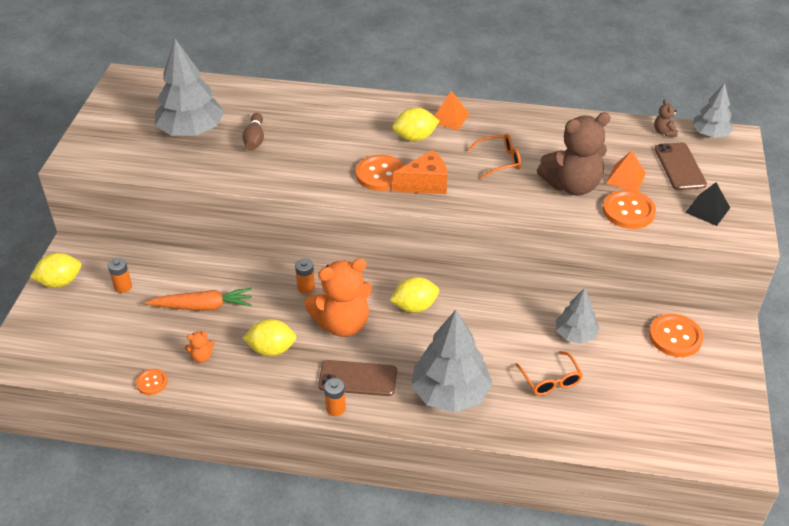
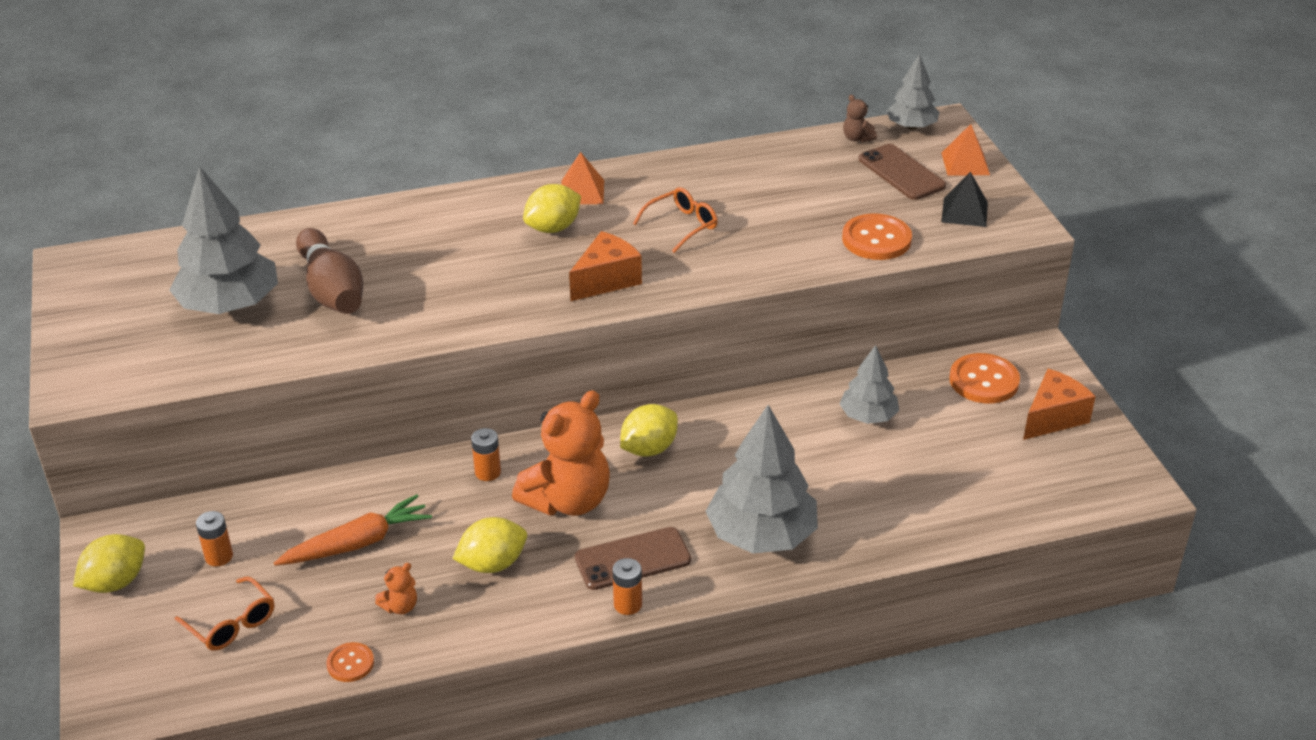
camera: 25 degrees left, 5 degrees down
brown bowling pin [242,113,264,151] -> brown bowling pin [296,228,363,314], size x1.69
orange button [356,155,404,191] -> none
orange glasses [515,351,583,395] -> orange glasses moved to [175,576,275,651]
brown teddy bear [537,112,611,196] -> none
orange pyramid [606,151,646,192] -> orange pyramid moved to [942,124,990,176]
none -> orange cheese [1023,369,1096,440]

